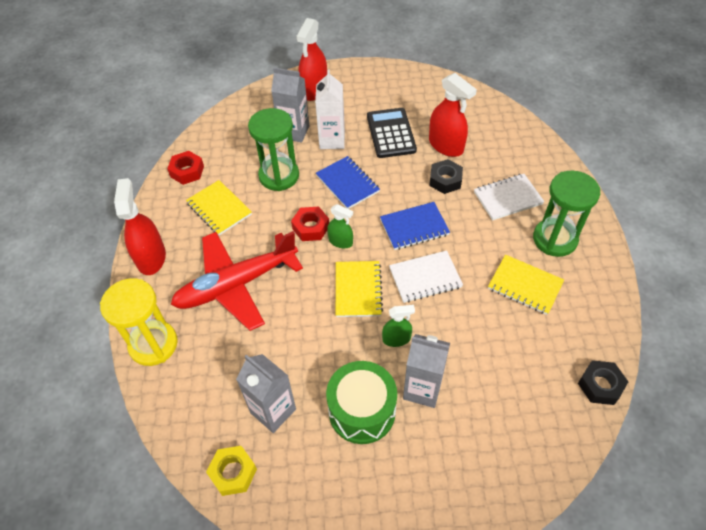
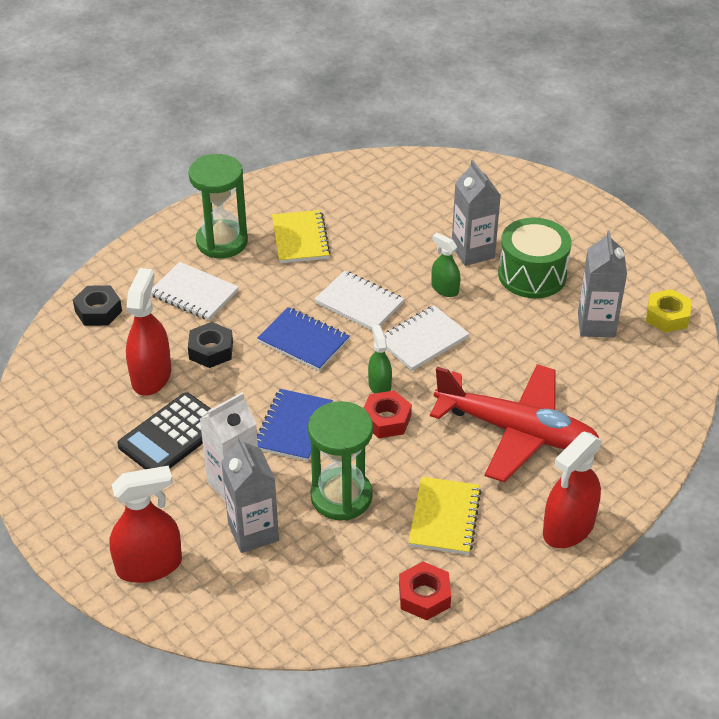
camera: 130 degrees left, 10 degrees down
yellow hourglass [100,278,178,366] -> none
yellow notebook [336,261,383,317] -> white notebook [384,305,469,371]
black nut [578,360,628,405] -> black nut moved to [73,285,122,326]

